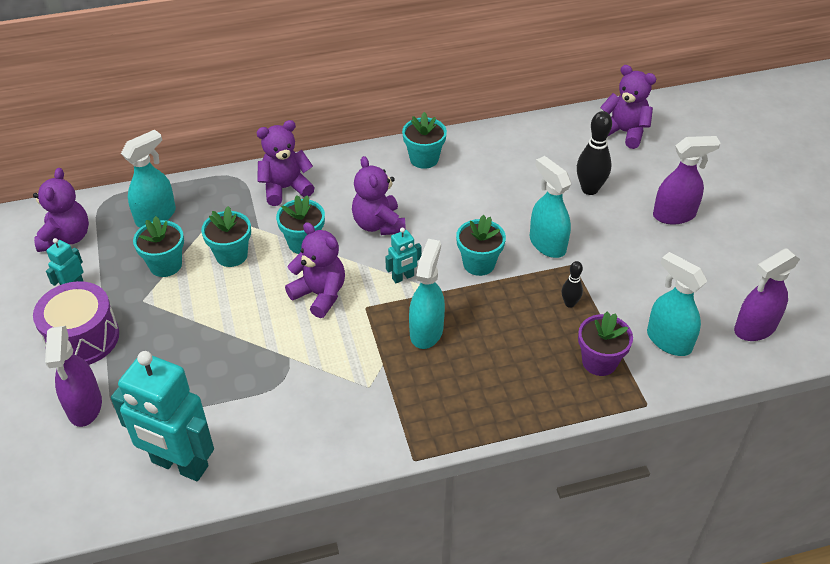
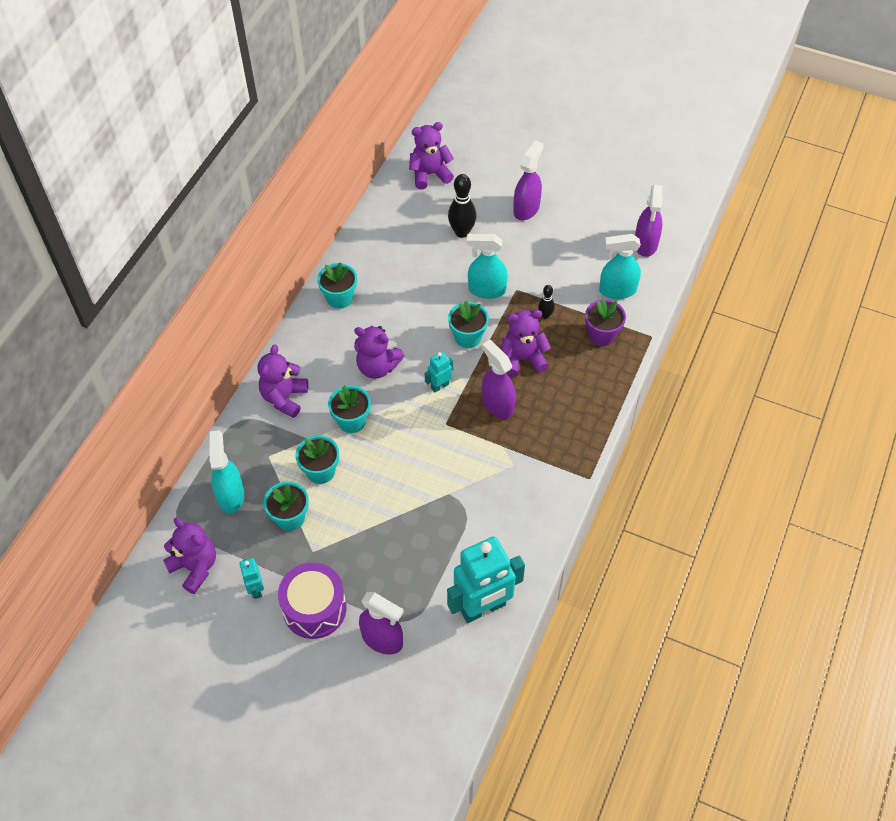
camera: 50 degrees left, 10 degrees up
purple teddy bear [285,222,345,318] -> purple teddy bear moved to [501,310,551,377]
turquoise robot [385,228,422,283] -> turquoise robot turned 135 degrees counterclockwise [425,352,453,392]
turquoise spray bottle [409,239,445,349] -> purple spray bottle [482,340,516,419]

